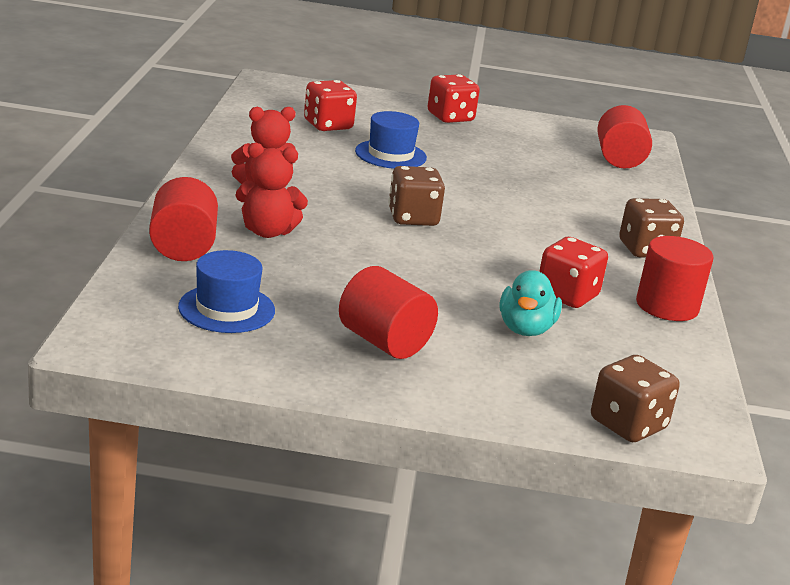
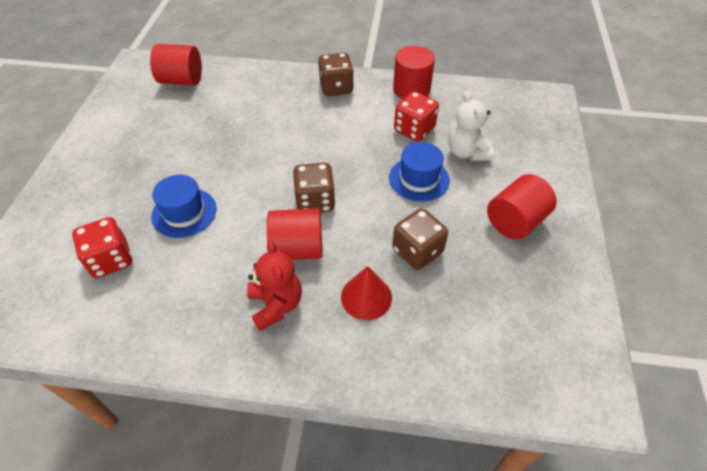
camera: 85 degrees left, 25 degrees up
red cylinder [149,177,218,261] -> red cylinder moved to [267,208,323,260]
blue hat [178,250,275,333] -> blue hat moved to [389,142,450,202]
red teddy bear [236,143,308,238] -> red cone [341,266,392,320]
red dice [428,74,480,123] -> none
turquoise duck [499,270,562,336] -> white teddy bear [448,91,494,161]
brown dice [591,355,679,442] -> brown dice moved to [392,208,448,270]

